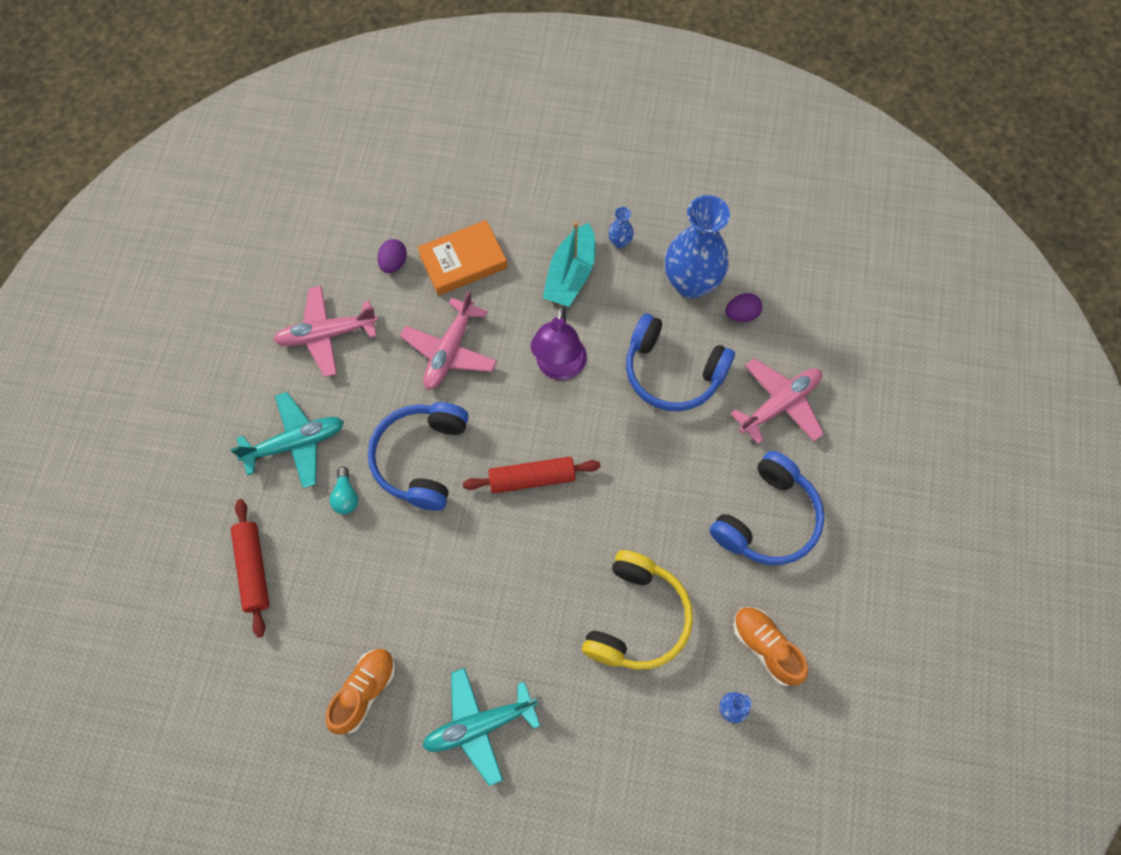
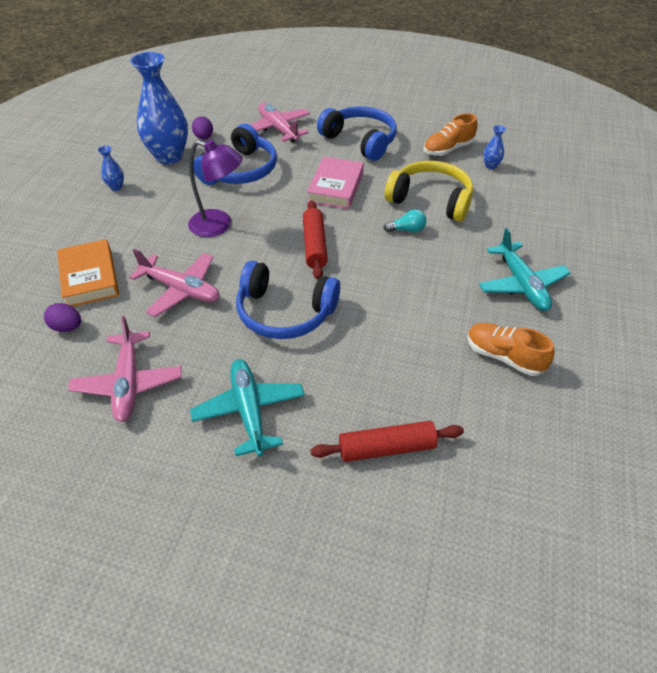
camera: 85 degrees left, 20 degrees down
turquoise light bulb [329,466,358,514] -> turquoise light bulb moved to [383,209,427,232]
turquoise boat [543,221,595,307] -> none
none -> pink book [307,157,364,209]

